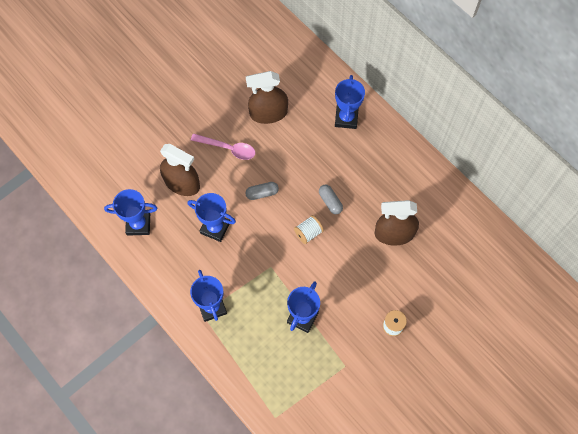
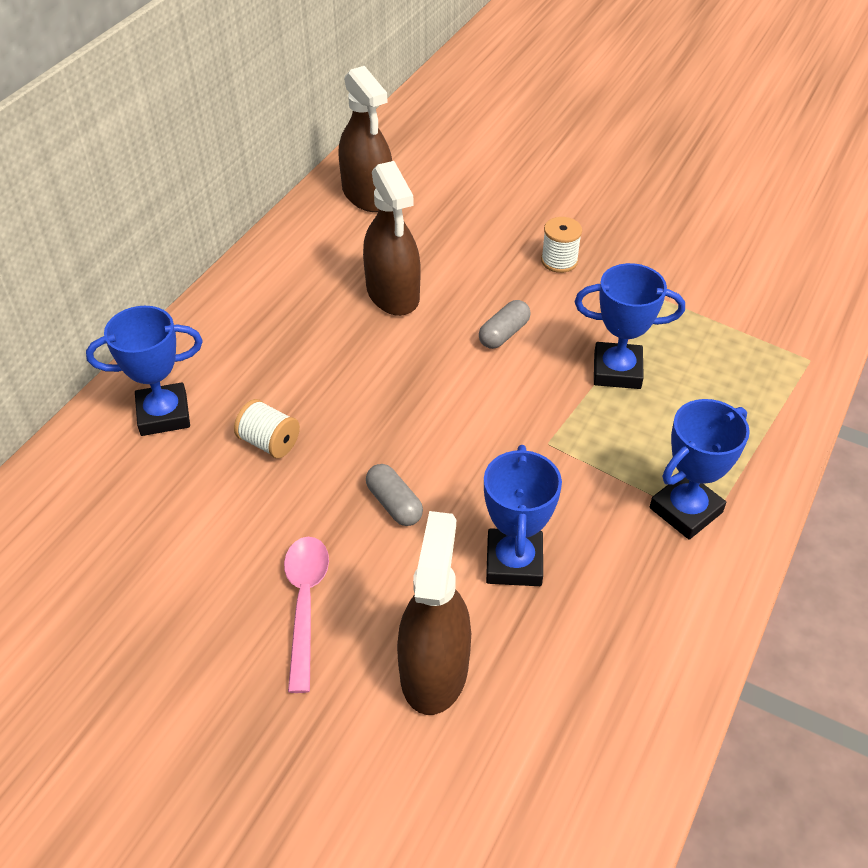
camera: 110 degrees left, 20 degrees down
blue trophy [104,189,158,236] -> none
brown spray bottle [246,71,288,124] -> brown spray bottle moved to [338,66,392,212]
white spool [294,215,324,244] -> white spool moved to [234,399,300,458]
grey capsule [319,184,343,214] -> grey capsule moved to [479,300,531,349]

